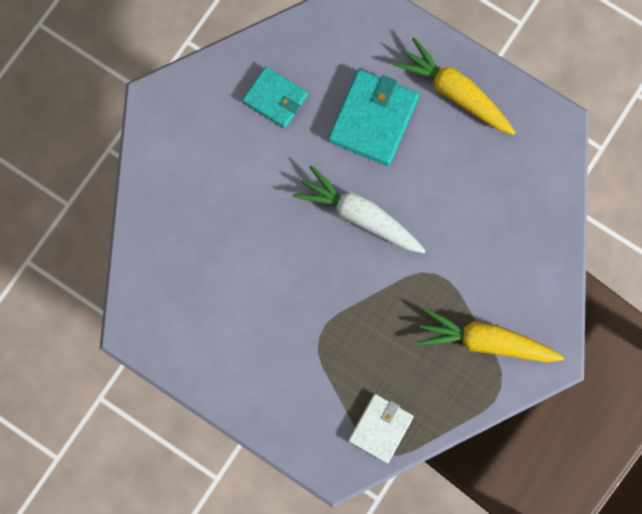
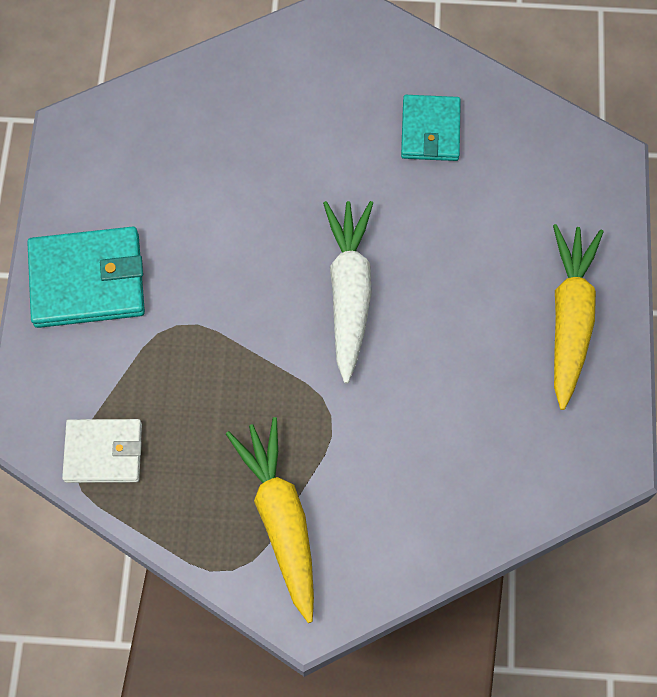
camera: 60 degrees right, 10 degrees down
turquoise wallet [328,69,419,166] -> turquoise wallet moved to [27,226,145,328]

